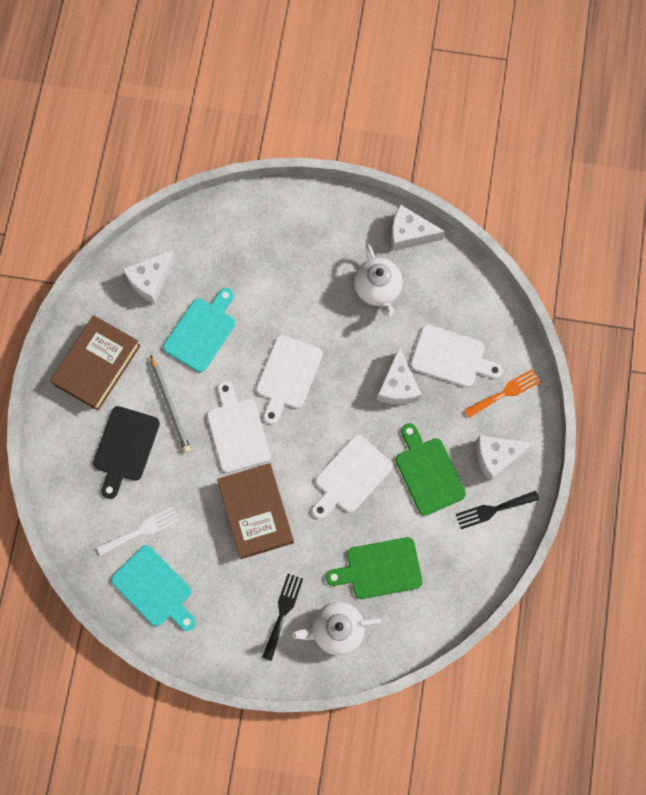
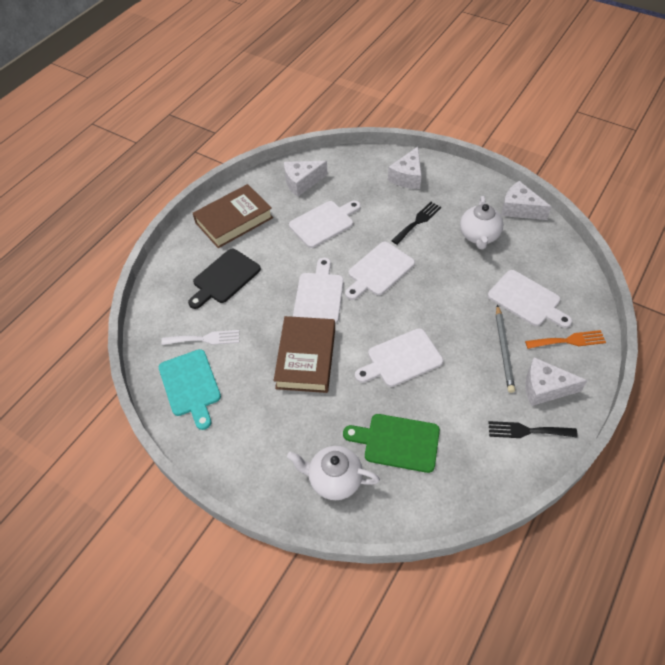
camera: 25 degrees right, 20 degrees down
grey pencil [150,355,191,453] -> grey pencil moved to [496,305,515,393]
turquoise cutting board [163,288,235,372] -> white cutting board [289,200,361,248]
black fork [262,574,303,661] -> black fork moved to [391,202,441,245]
white cheese [377,346,422,404] -> white cheese moved to [388,147,422,189]
green cutting board [396,423,466,516] -> none

